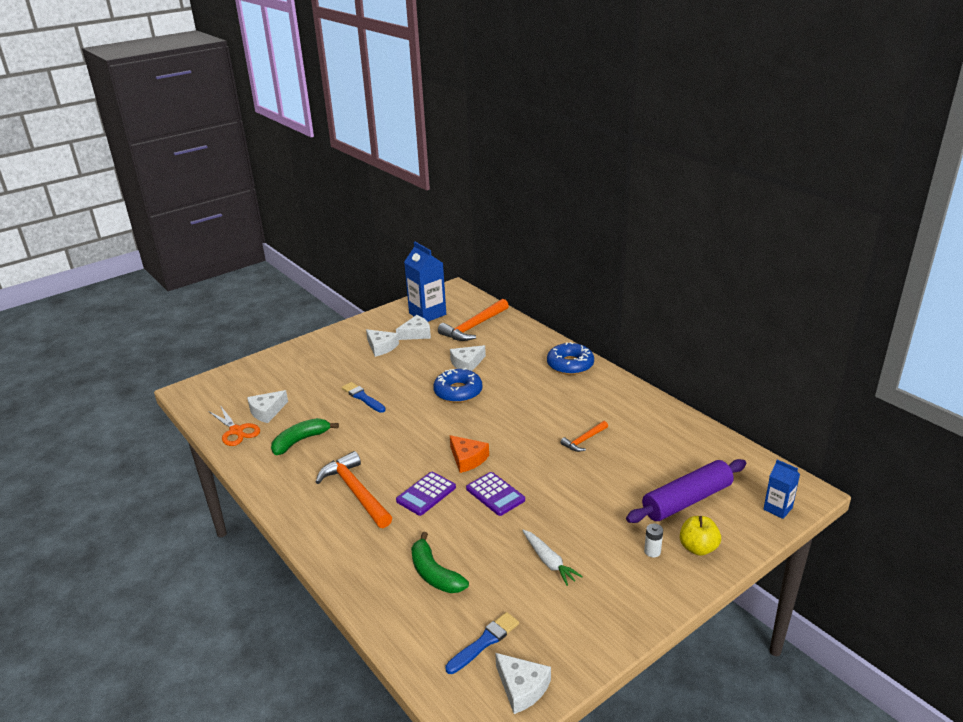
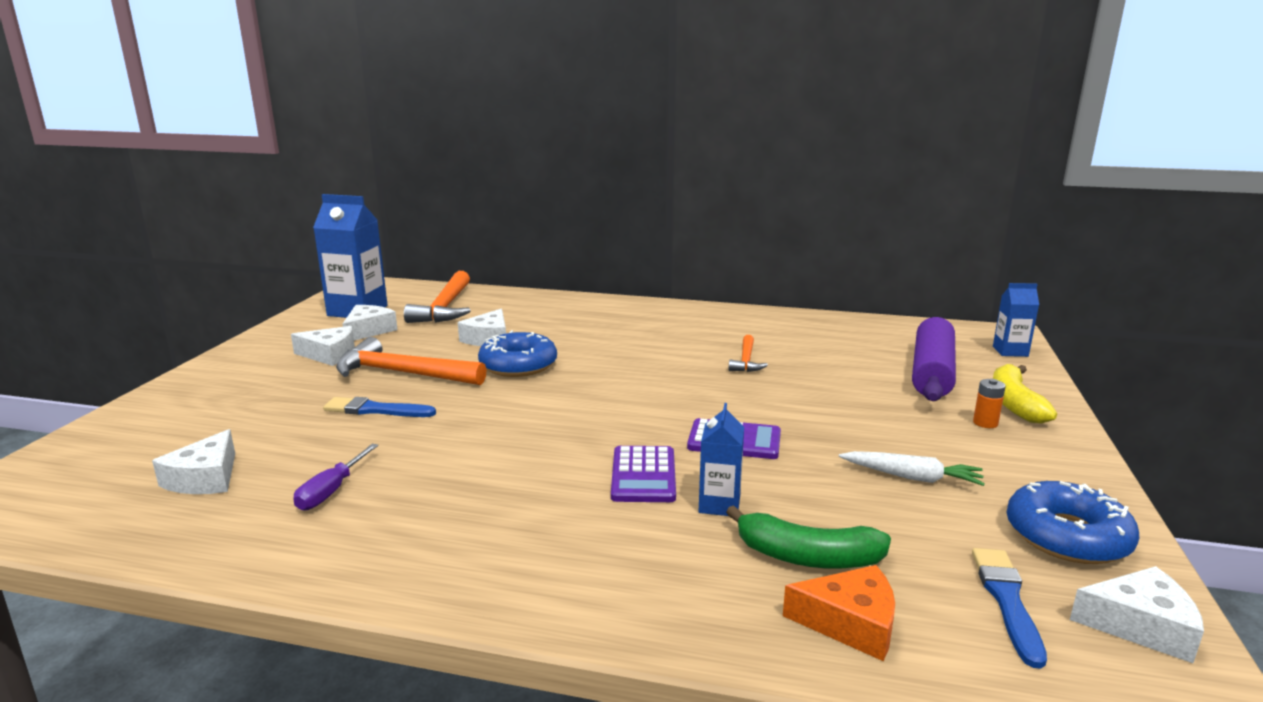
camera: 40 degrees left, 10 degrees down
orange scissors [208,405,260,446] -> none
green banana [271,418,339,455] -> purple screwdriver [293,444,378,511]
orange hammer [316,451,392,528] -> orange hammer moved to [336,337,487,385]
orange cheese [450,435,489,473] -> orange cheese moved to [783,565,895,661]
blue donut [547,342,594,375] -> blue donut moved to [1006,481,1139,564]
white battery [644,524,663,557] -> orange battery [973,379,1006,428]
yellow apple [680,516,721,556] -> yellow banana [993,364,1057,424]
none -> blue carton [699,403,744,516]

